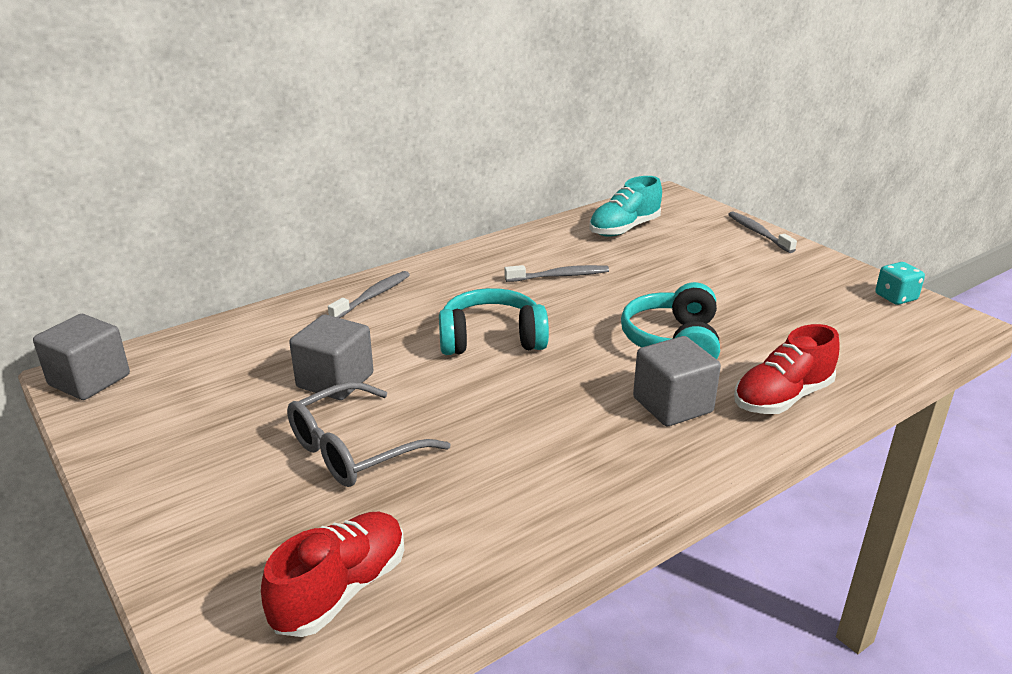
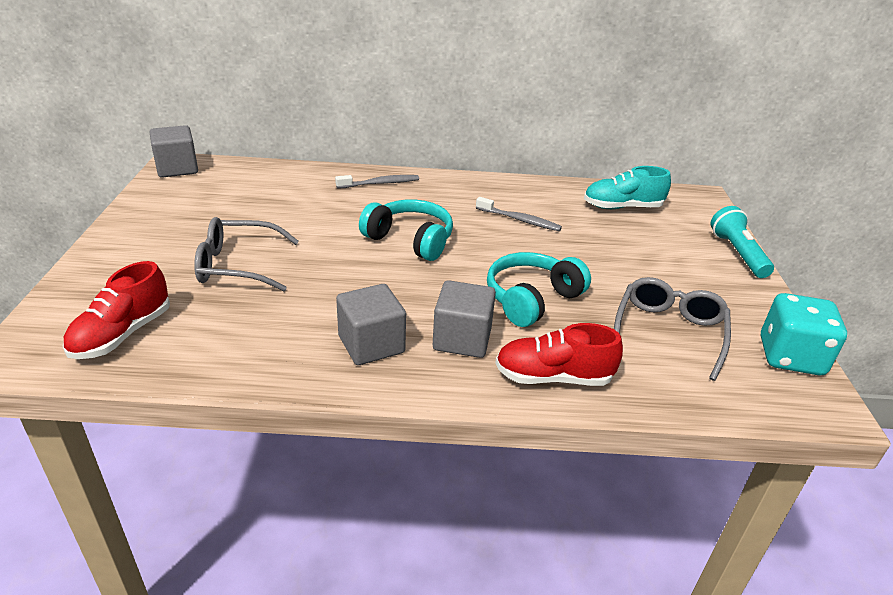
camera: 35 degrees right, 5 degrees up
red shoe [261,512,404,637] -> red shoe turned 135 degrees clockwise [63,261,170,359]
grey cube [289,314,373,400] -> grey cube moved to [336,284,406,365]
grey toothbrush [728,211,797,253] -> turquoise flashlight [711,206,774,278]
turquoise dice [875,262,925,305] -> turquoise dice [761,293,847,375], size x1.73
none -> grey glasses [614,277,731,381]

